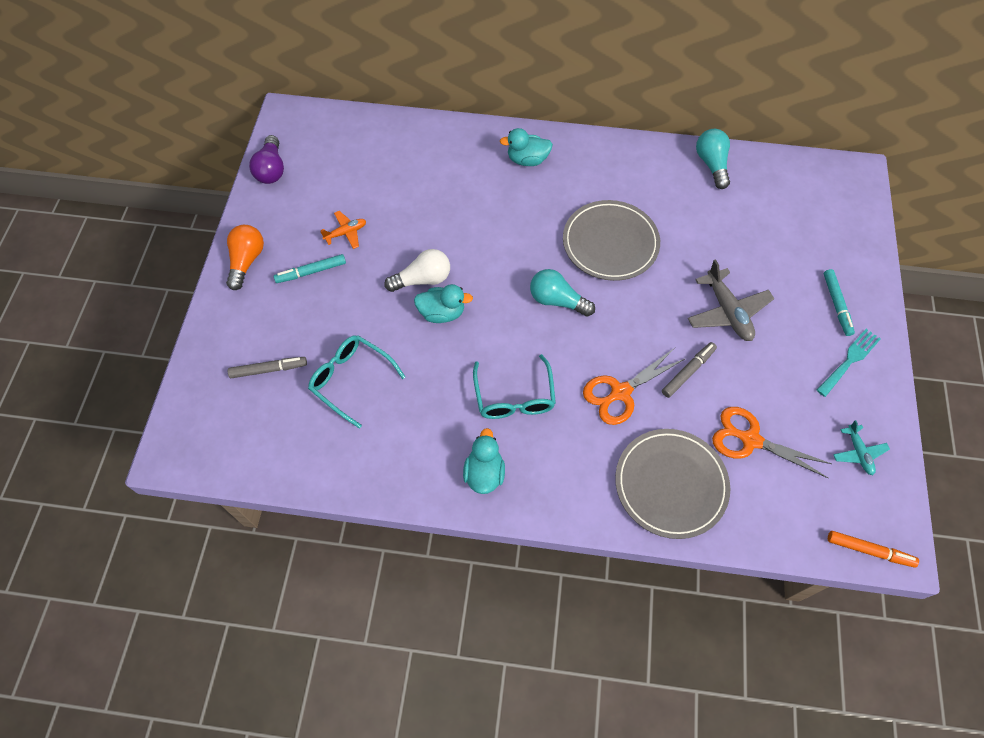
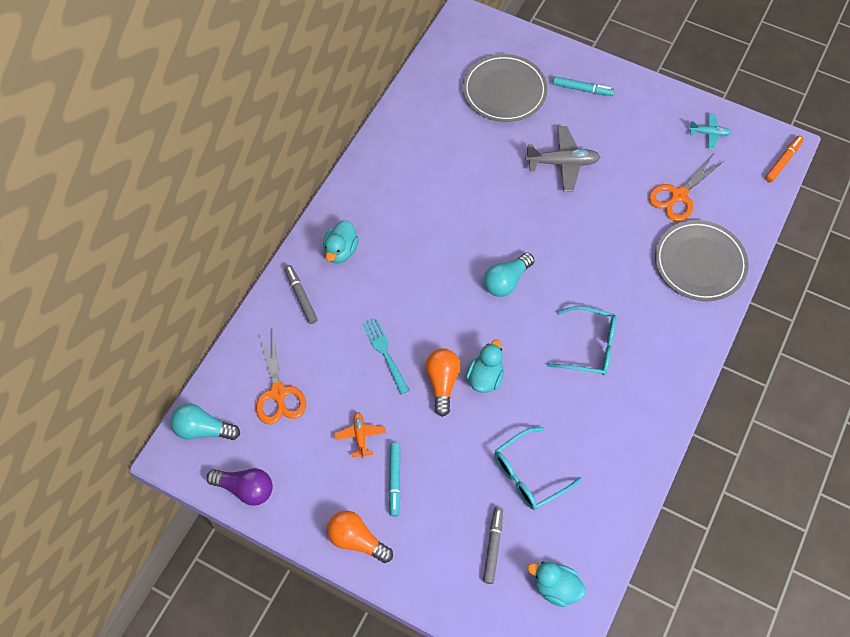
camera: 70 degrees left, 0 degrees up
white light bulb [384,249,450,292] -> orange light bulb [426,348,460,417]
turquoise duck [463,428,505,494] -> turquoise duck moved to [528,562,586,607]
grey plate [563,200,660,281] -> grey plate moved to [463,54,548,122]
orange scissors [583,348,686,425] -> orange scissors moved to [256,331,306,424]
grey marker [662,342,717,398] -> grey marker moved to [284,265,318,324]
turquoise light bulb [696,129,730,189] -> turquoise light bulb moved to [170,404,240,440]
turquoise fork [817,329,880,397] -> turquoise fork moved to [362,318,410,395]

